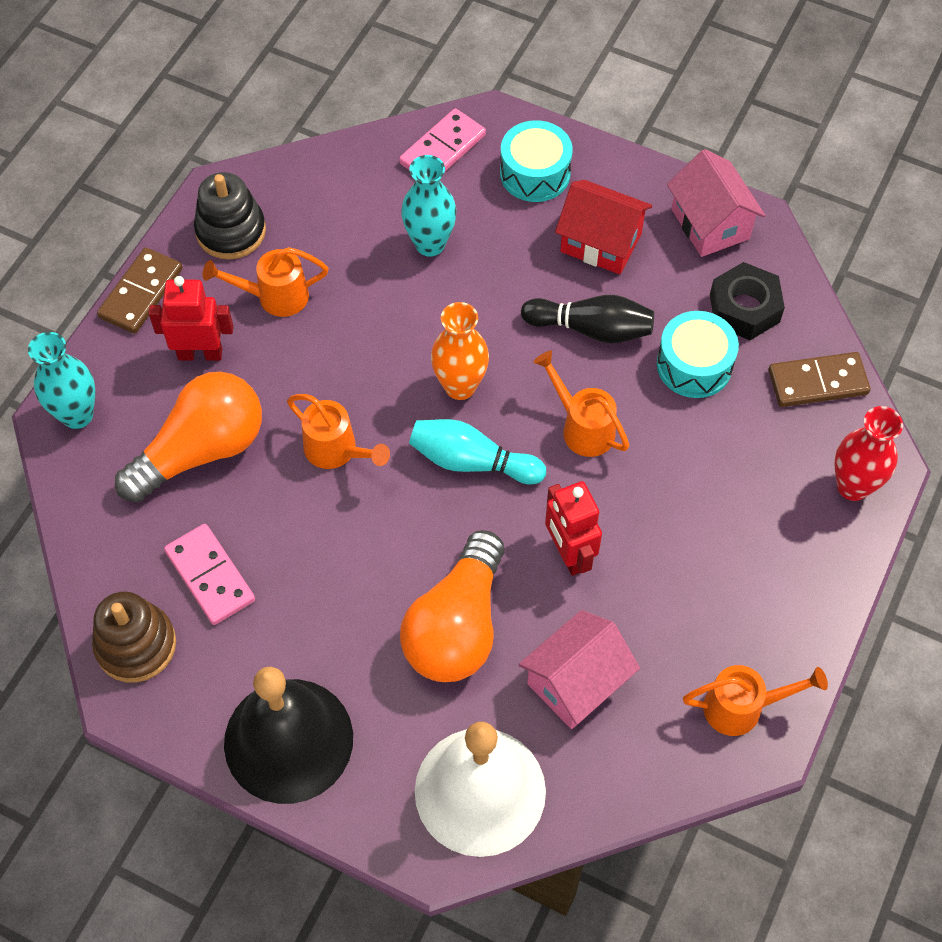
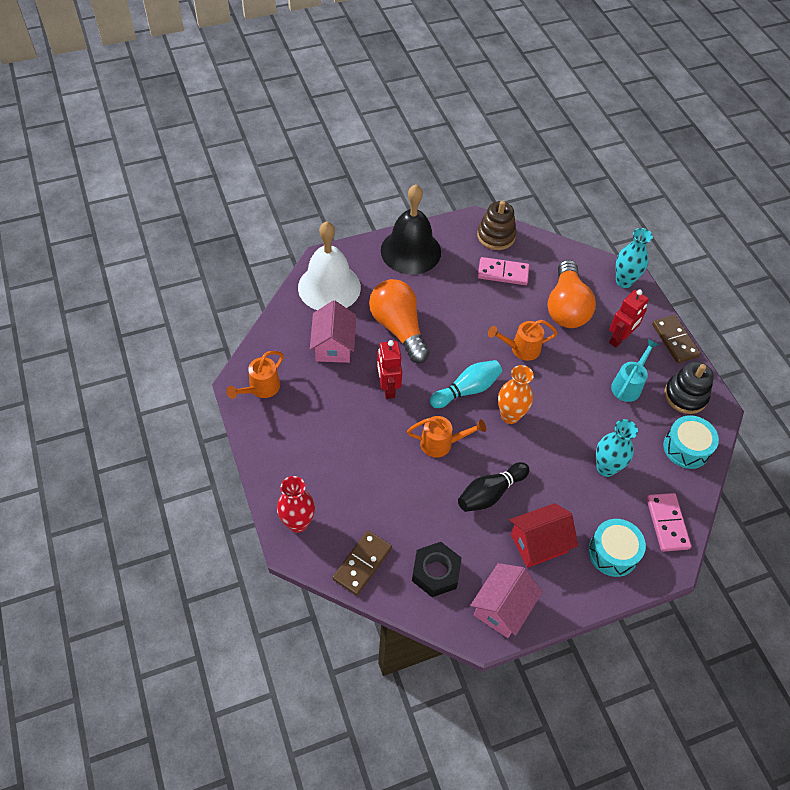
camera: 130 degrees right, 5 degrees down
orange watering can [202,247,328,317] -> turquoise watering can [611,339,659,402]
red robot [545,481,602,576] -> red robot turned 120 degrees counterclockwise [377,340,402,399]
turquoise drum [657,311,739,398] -> turquoise drum moved to [663,415,719,469]
pink house [667,149,766,257] -> pink house turned 75 degrees counterclockwise [470,563,543,638]

